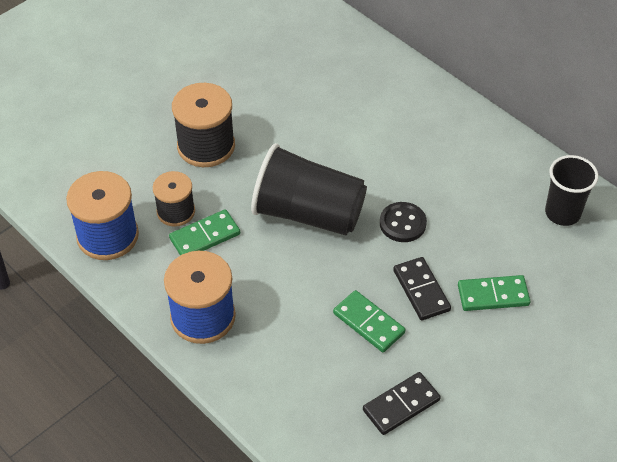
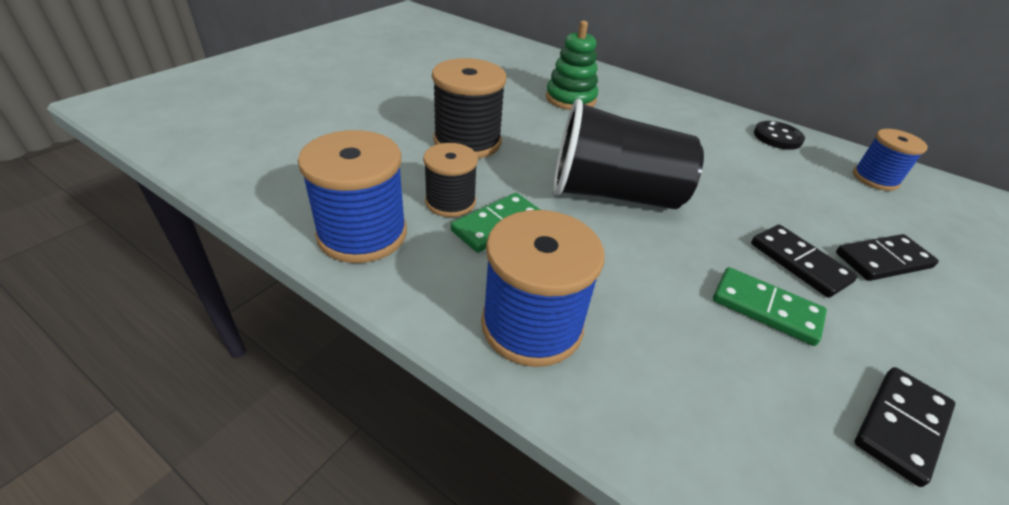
camera: 15 degrees left, 10 degrees down
black button [380,202,427,242] -> black button moved to [754,121,805,150]
green domino [458,275,530,311] -> black domino [836,234,939,281]
black cup [545,155,598,226] -> blue spool [853,129,928,191]
none -> green stacking toy [546,21,598,110]

